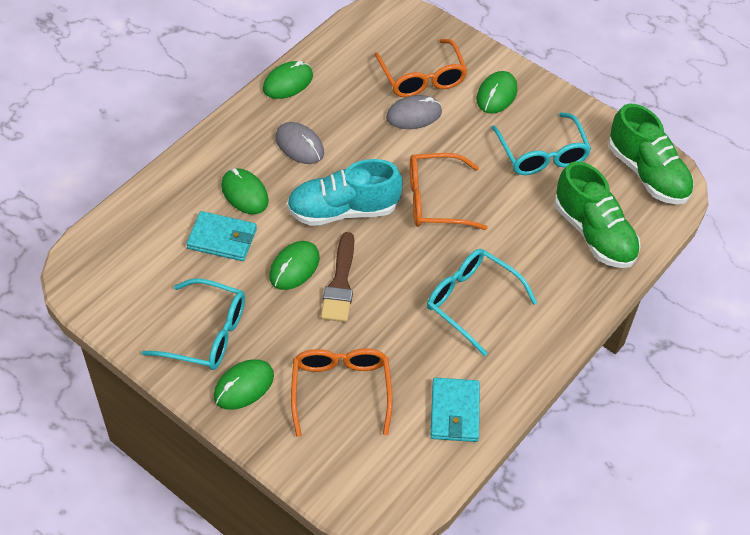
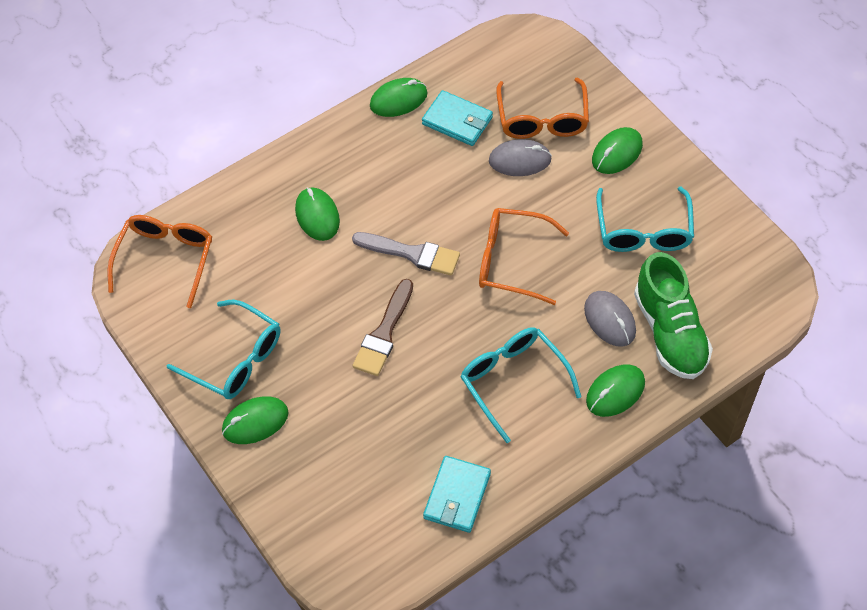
camera: 20 degrees right, 5 degrees up
turquoise wallet [186,211,257,261] -> turquoise wallet moved to [422,90,493,146]
green mouse [269,241,320,290] -> green mouse moved to [586,365,645,417]
grey mouse [275,122,324,164] -> grey mouse moved to [584,291,636,347]
turquoise shoe [287,159,403,226] -> grey brush [352,232,460,275]
orange glasses [291,348,393,437] -> orange glasses moved to [108,215,212,308]
green shoe [609,103,694,204] -> none

